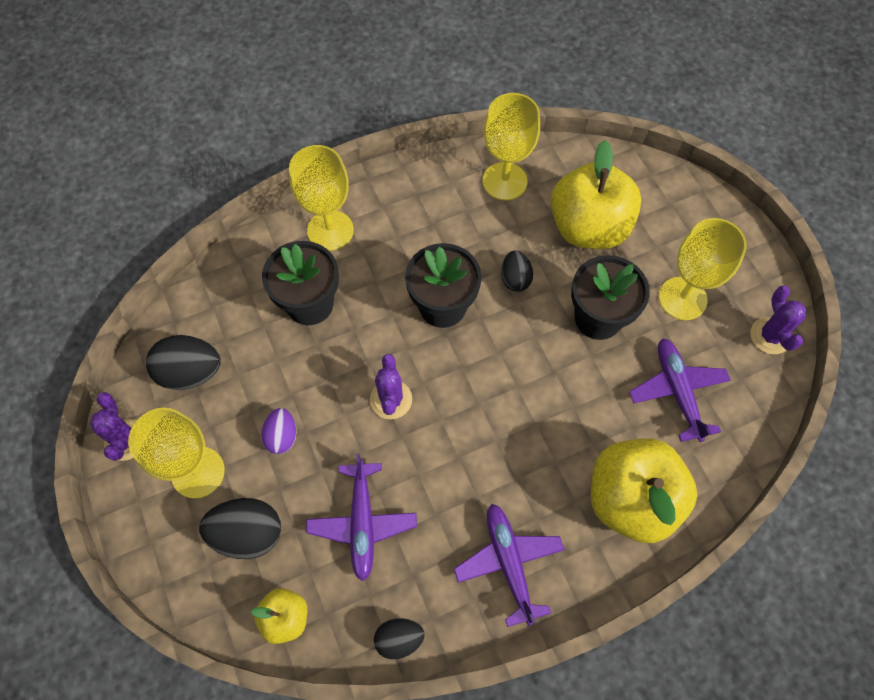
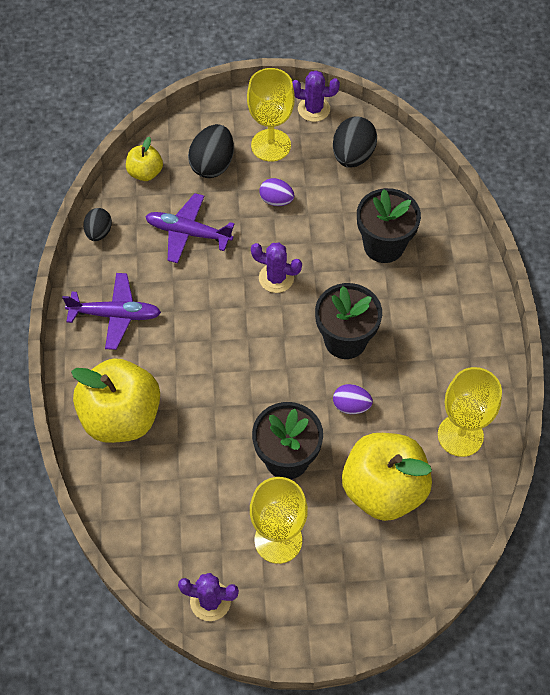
camera: 110 degrees right, 5 degrees down
yellow goblet [289,145,354,251] -> none
black egg [501,251,533,292] -> purple egg [333,384,373,414]
purple plane [629,338,731,442] -> none

